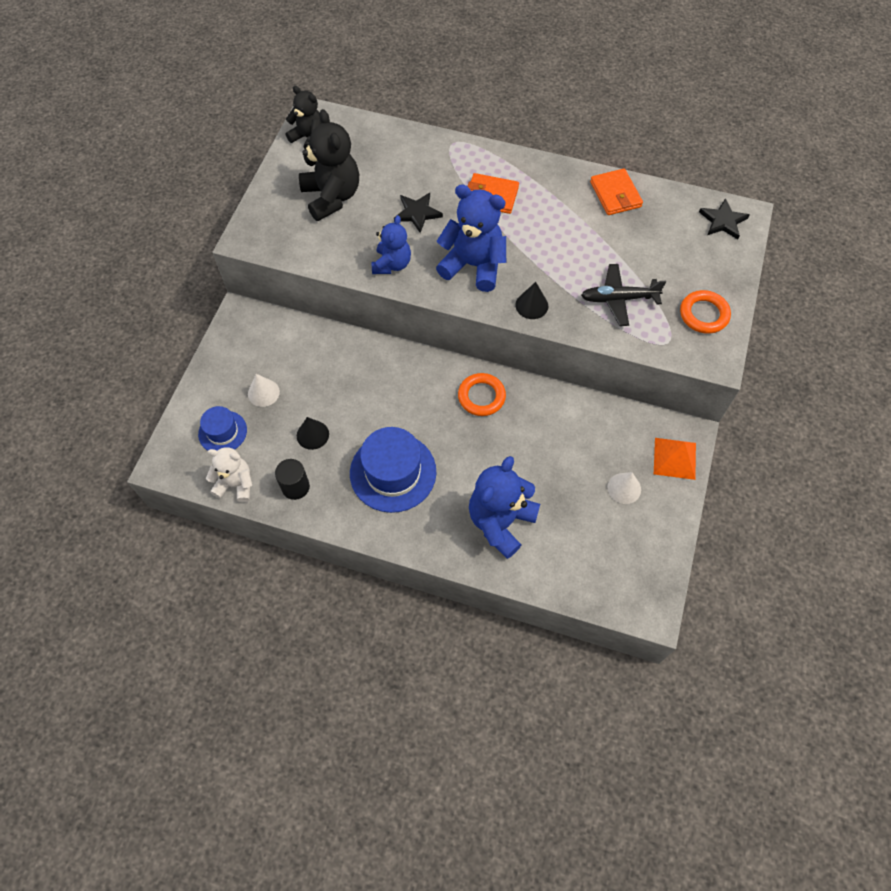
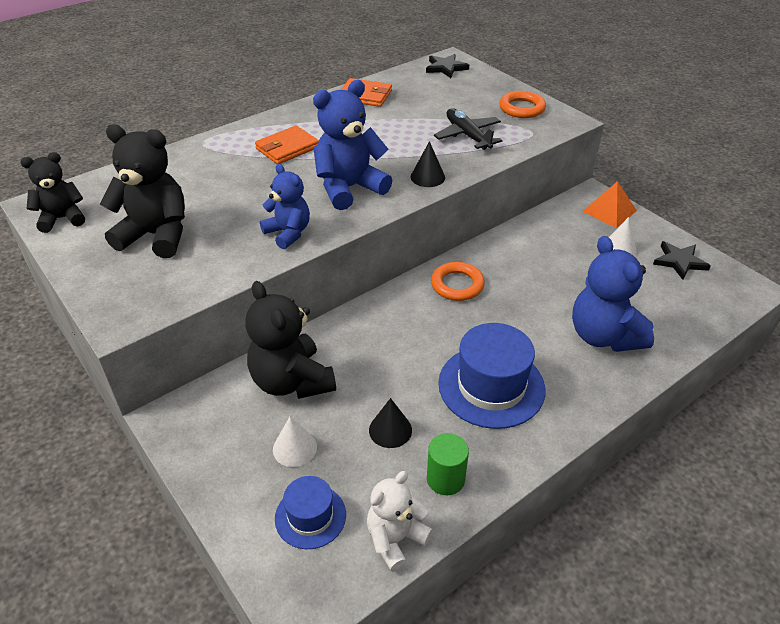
camera: 55 degrees left, 20 degrees down
black cylinder [275,459,310,500] -> green cylinder [427,433,469,495]
black star [394,193,443,233] -> black star moved to [653,241,711,280]
black plane [581,264,666,326] -> black plane turned 120 degrees clockwise [434,108,503,150]
none -> black teddy bear [245,281,336,399]

